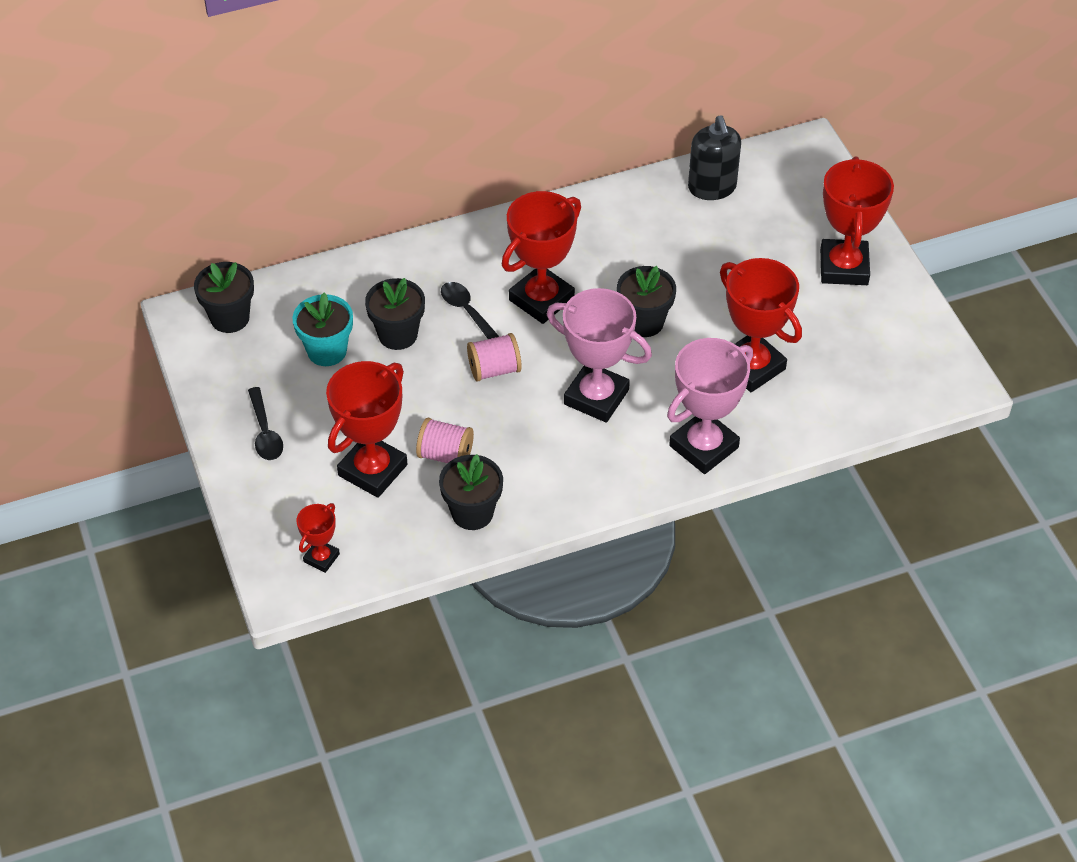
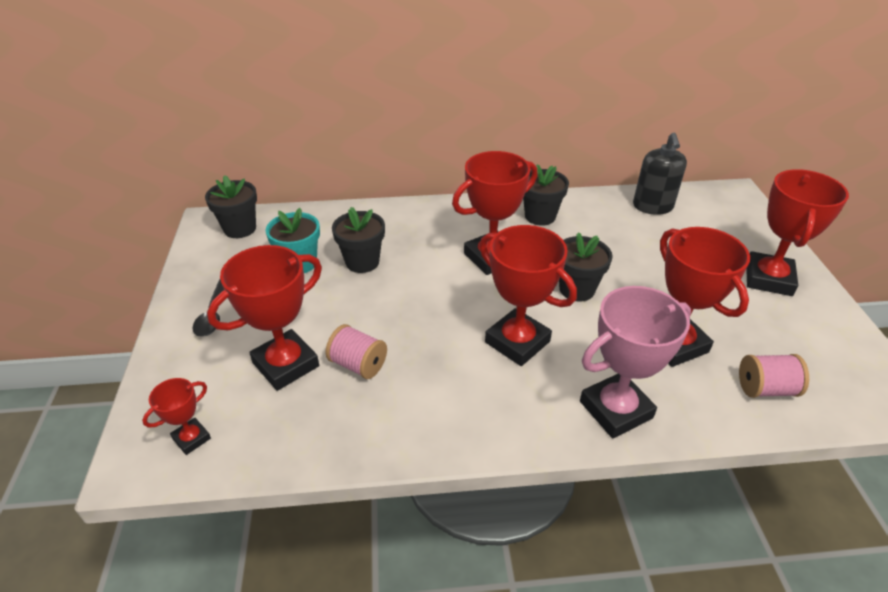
camera: 15 degrees right, 10 degrees down
black flower pot [439,454,503,530] -> black flower pot moved to [523,164,569,226]
black spoon [441,282,499,339] -> none
pink spool [467,333,522,382] -> pink spool moved to [739,354,809,398]
pink trophy [547,288,652,423] -> red trophy [479,225,577,366]

